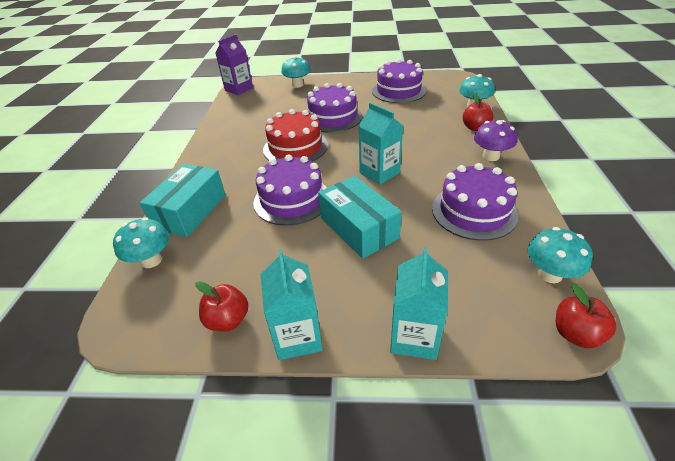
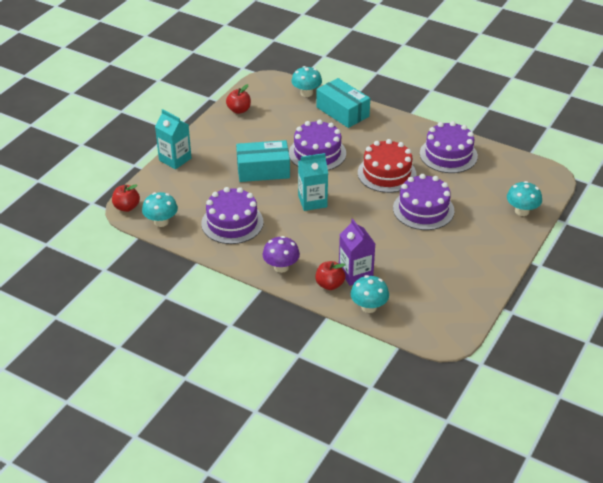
camera: 115 degrees right, 0 degrees up
purple carton [216,34,253,95] -> purple carton moved to [339,219,375,286]
turquoise carton [261,249,323,360] -> none
purple cake [372,59,426,103] -> purple cake moved to [420,121,478,173]

